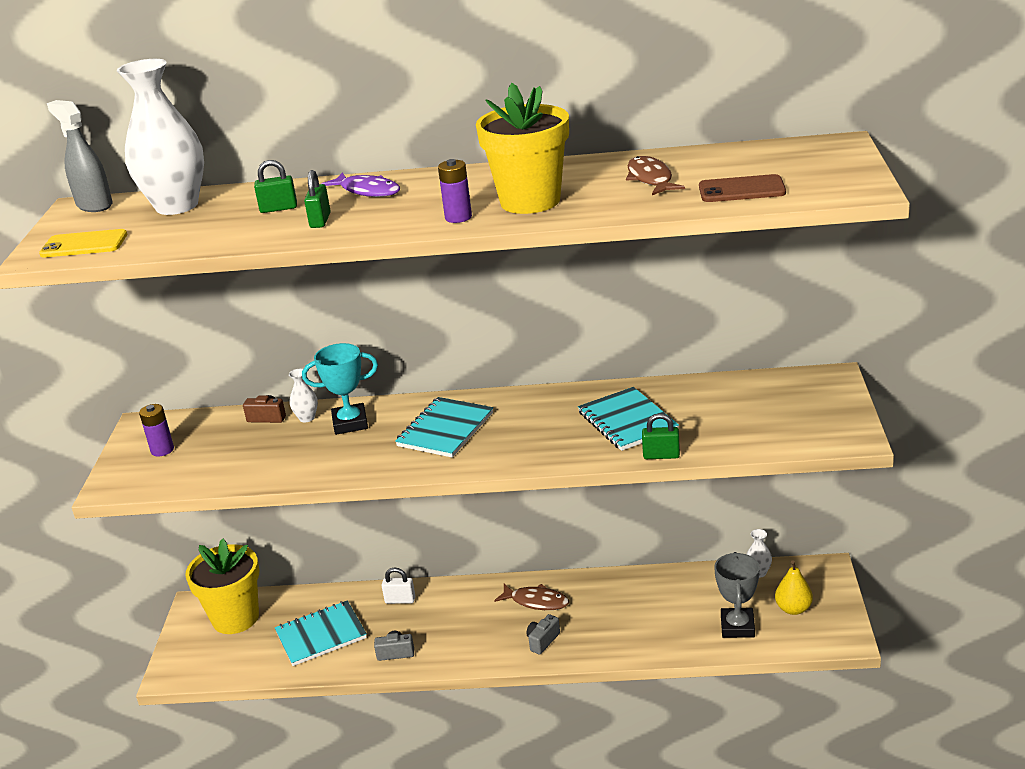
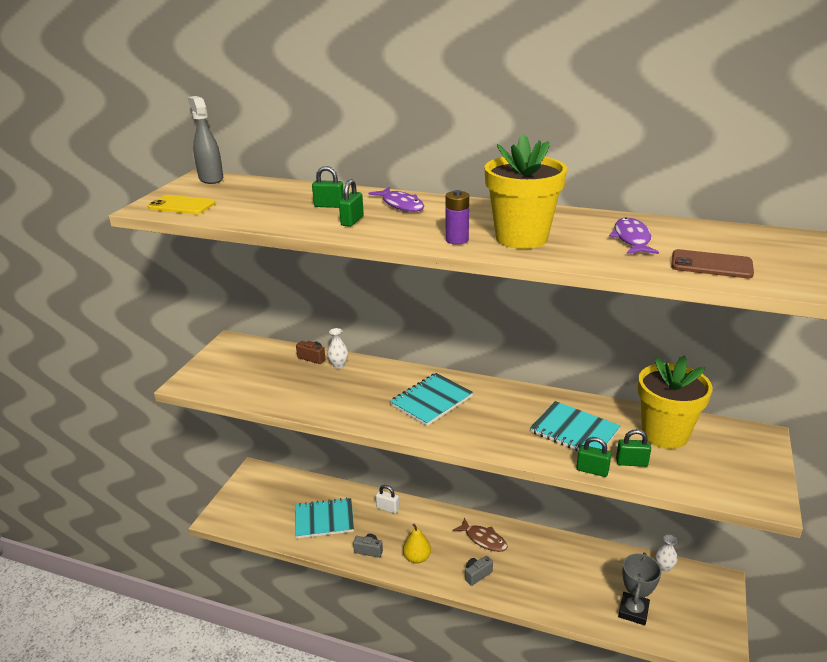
camera: 15 degrees right, 0 degrees up
white vase [117,59,204,215] -> none
purple battery [139,404,174,457] -> none
yellow flower pot [185,539,259,634] -> yellow flower pot moved to [638,355,713,449]
turquoise trophy [302,343,378,435] -> none
turquoise notebook [578,387,679,451] -> turquoise notebook turned 45 degrees counterclockwise [530,401,621,451]
brown fish [626,156,685,195] -> purple fish [609,217,659,254]
yellow pear [775,560,813,615] -> yellow pear moved to [403,524,431,564]
none -> green padlock [616,429,651,467]

